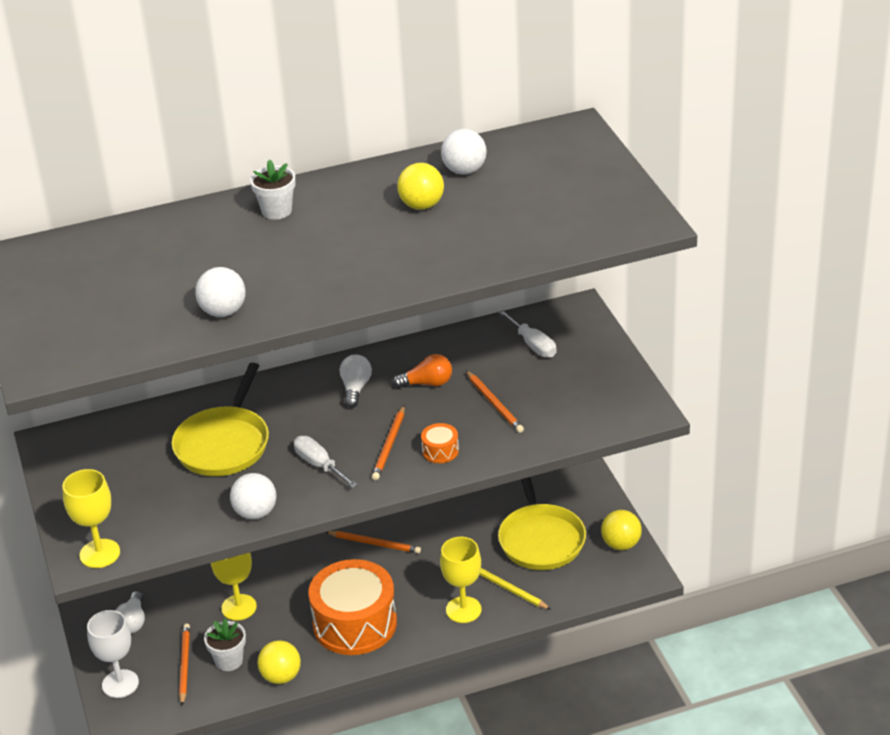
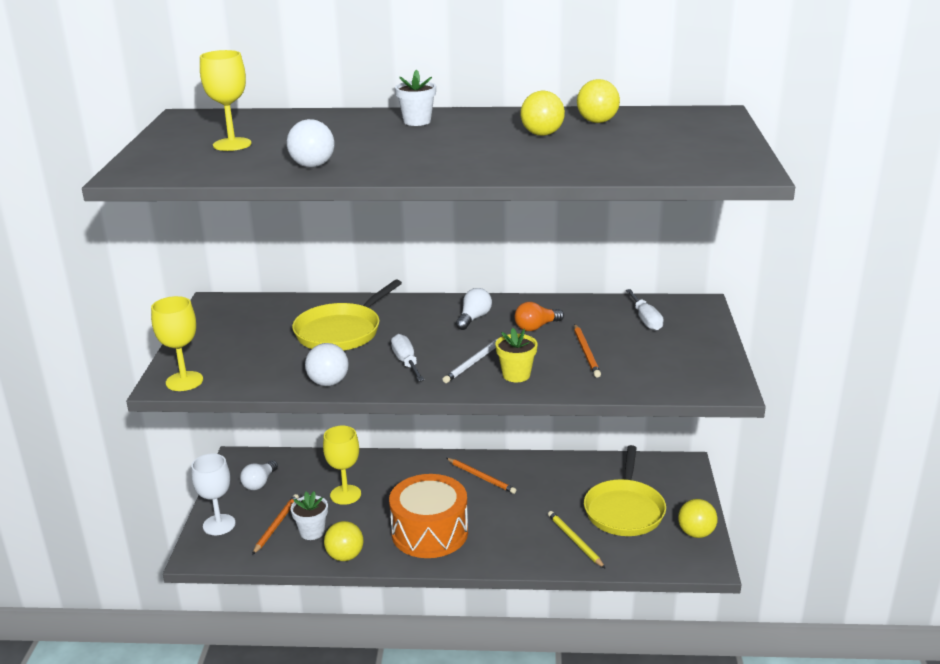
camera: 20 degrees right, 10 degrees down
orange pencil [372,406,405,480] -> white pencil [442,338,499,383]
orange light bulb [393,354,452,388] -> orange light bulb turned 135 degrees clockwise [515,302,564,331]
orange drum [421,423,459,463] -> yellow flower pot [495,328,538,382]
yellow goblet [440,537,481,623] -> yellow goblet moved to [200,50,252,151]
white ball [441,129,487,175] -> yellow ball [577,79,620,123]

